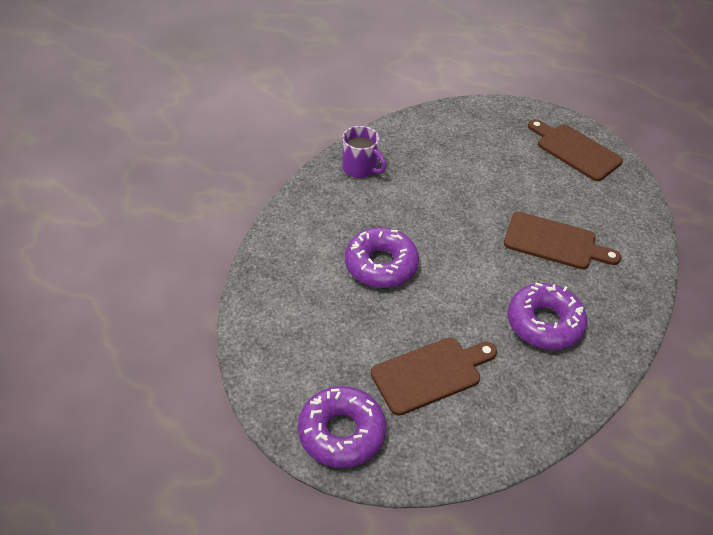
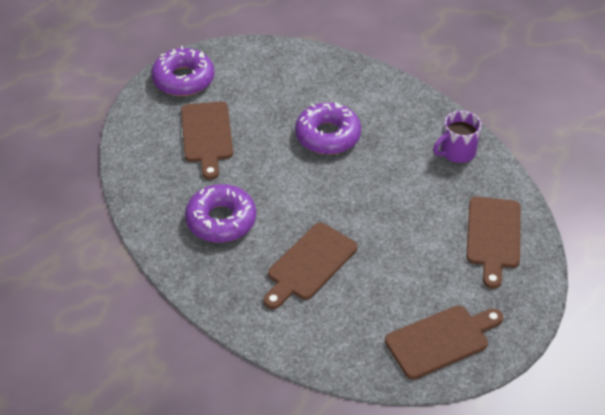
camera: 110 degrees right, 0 degrees up
none -> brown cutting board [466,197,521,289]

